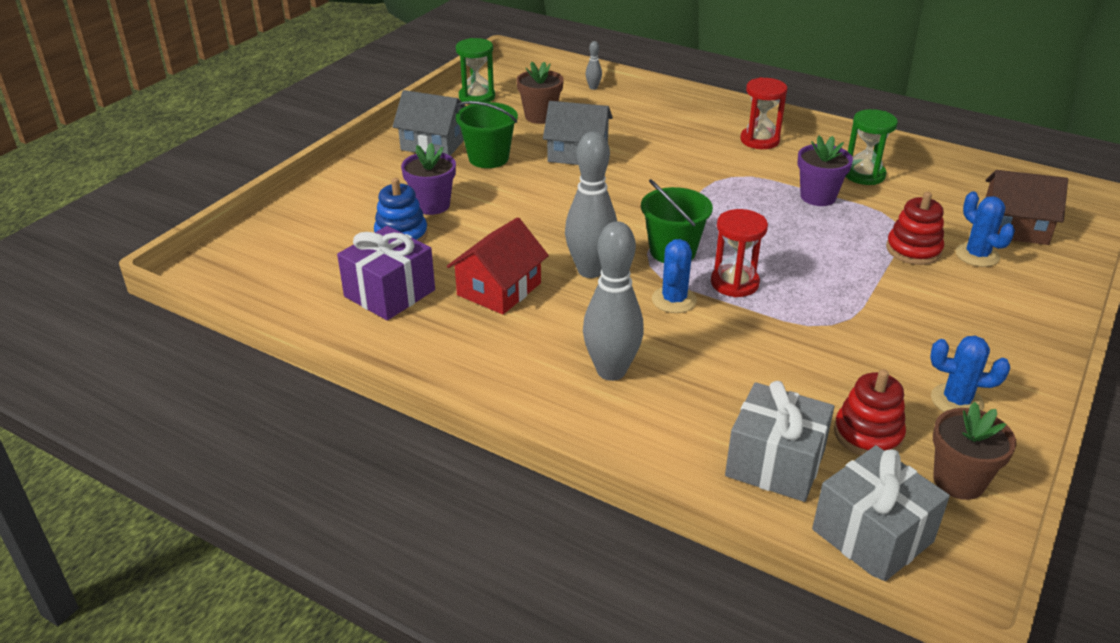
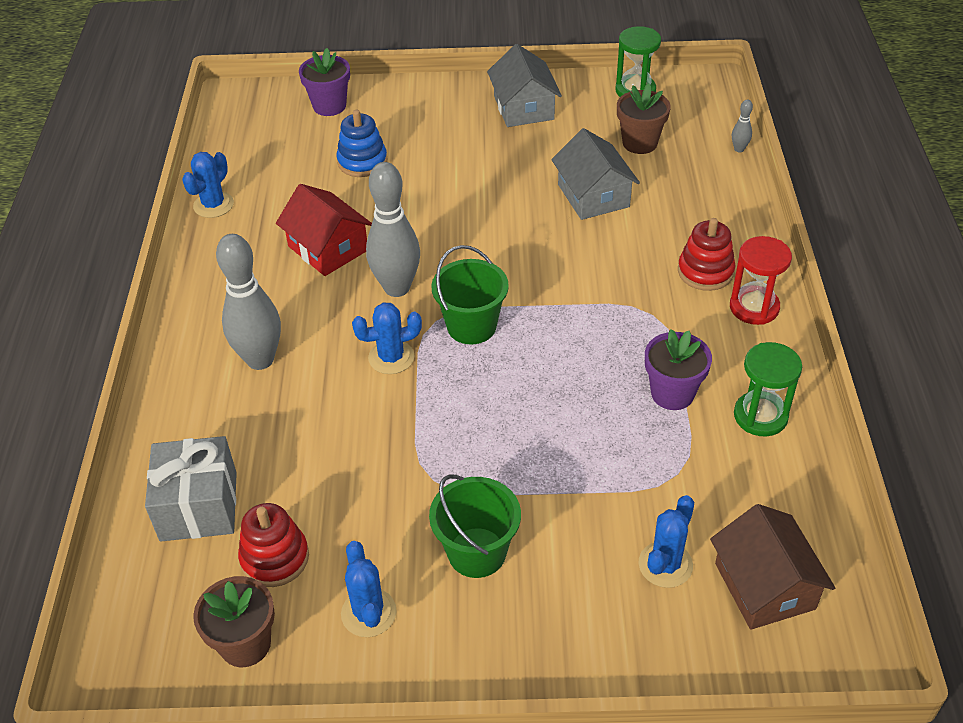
camera: 60 degrees right, 10 degrees up
purple gift [337,226,435,320] -> none
purple flower pot [401,143,456,215] -> purple flower pot moved to [299,48,350,116]
red house [447,217,549,315] -> red house turned 45 degrees clockwise [276,184,372,276]
green bucket [455,101,518,168] -> green bucket moved to [429,474,521,578]
red hourglass [711,209,768,297] -> none
grey gift [812,445,950,582] -> none
red stacking toy [886,192,944,265] -> red stacking toy moved to [678,218,735,291]
none -> blue cactus [182,152,234,218]

